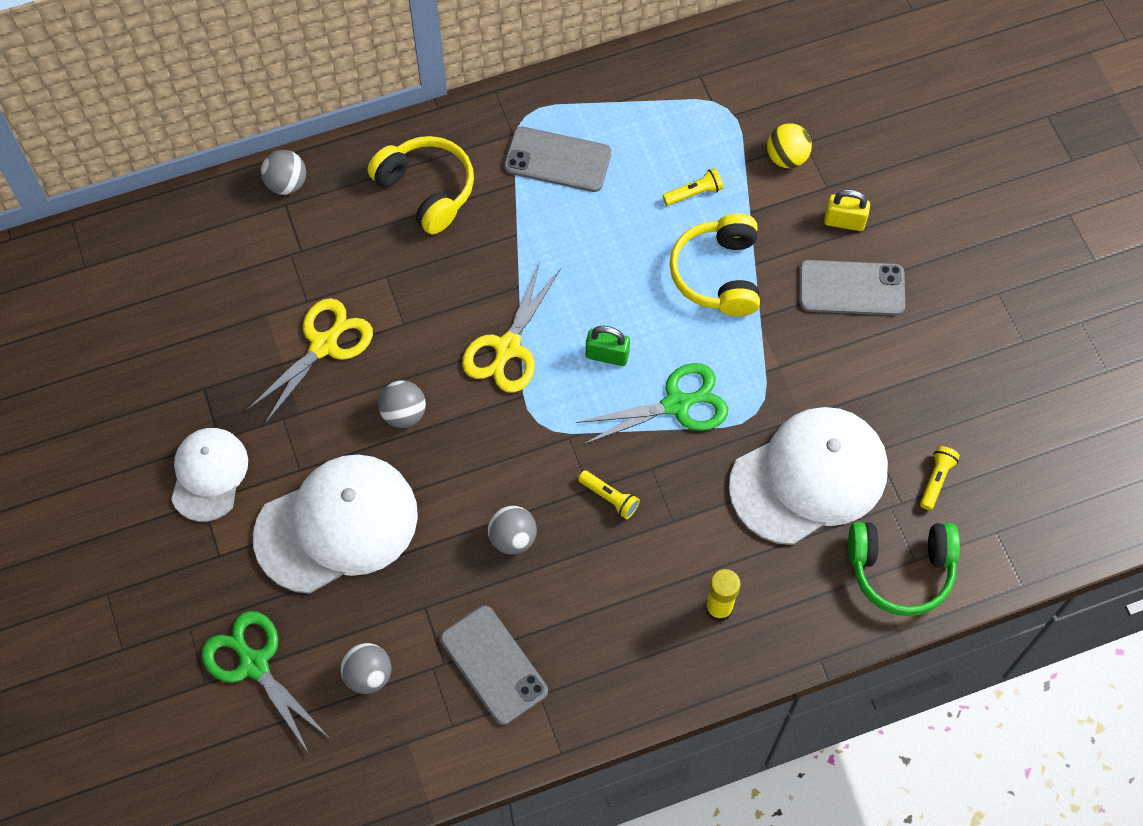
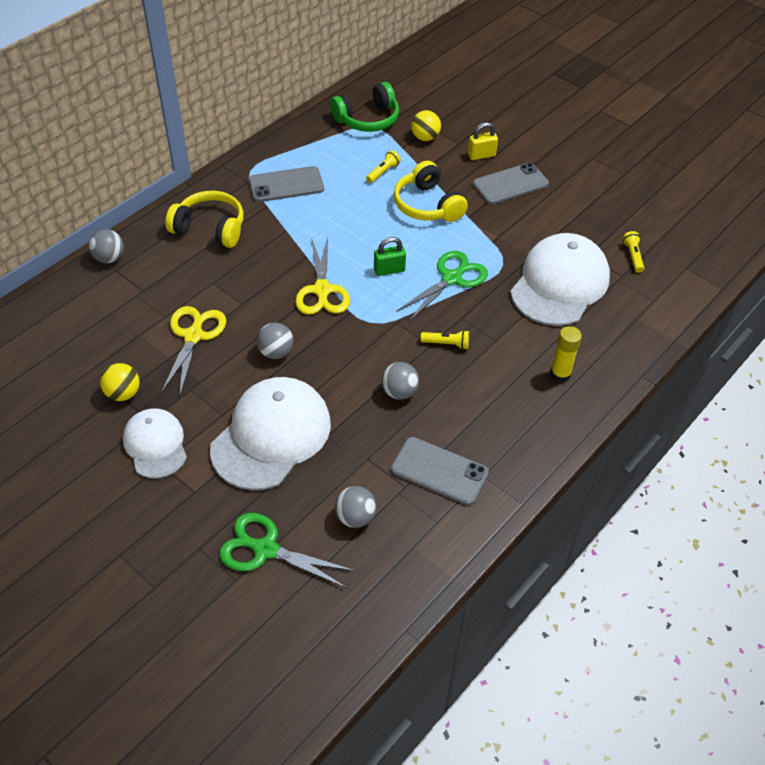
camera: 30 degrees left, 15 degrees down
green headphones [848,522,960,616] -> green headphones moved to [330,82,399,132]
none -> yellow ball [100,363,140,401]

